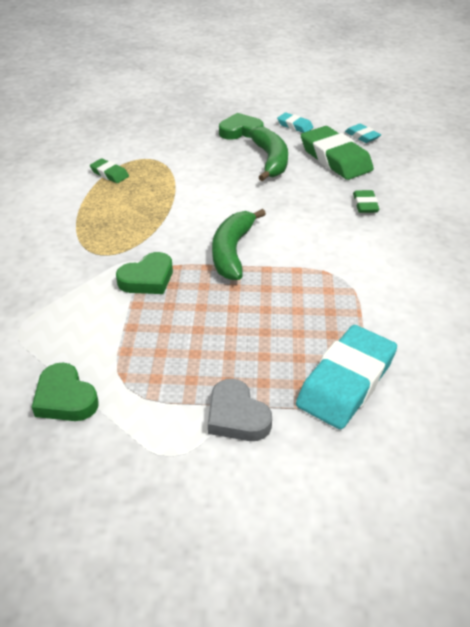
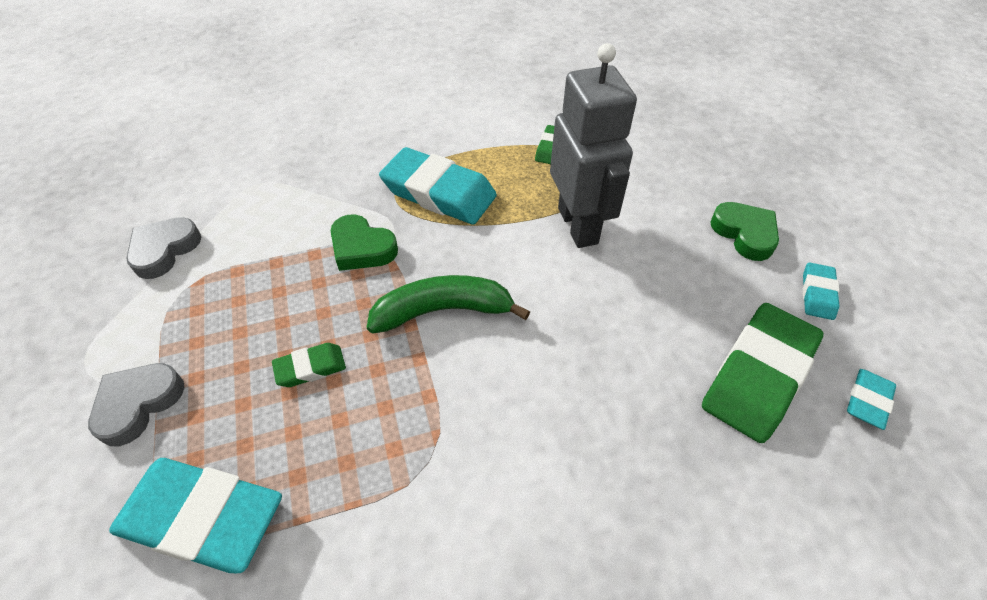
camera: 70 degrees right, 10 degrees up
green heart [32,363,99,421] -> grey heart [126,217,201,279]
green banana [249,126,288,181] -> none
green eraser [353,190,379,213] -> green eraser moved to [272,343,346,387]
none -> turquoise eraser [379,147,497,225]
none -> grey robot [550,43,637,248]

